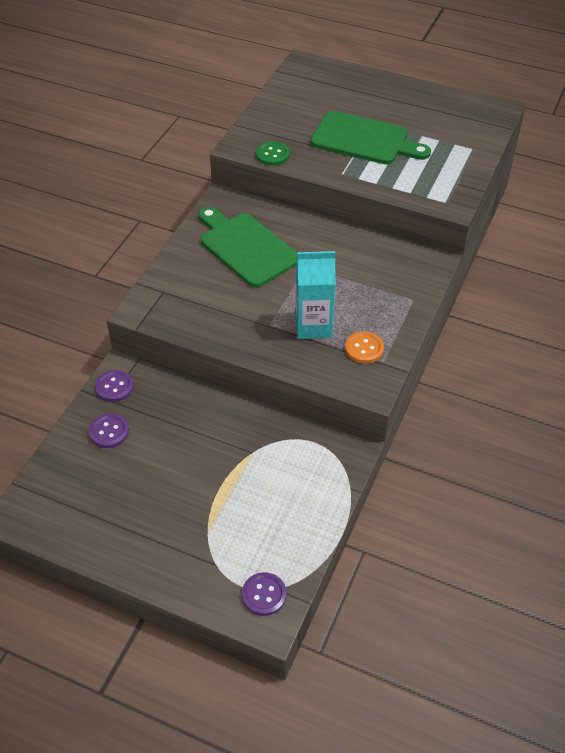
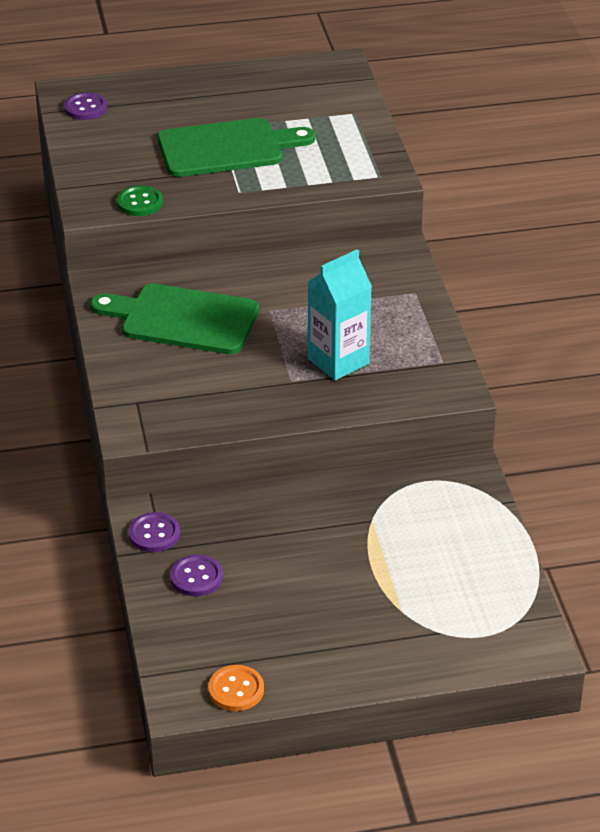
camera: 35 degrees left, 10 degrees down
purple button [242,572,287,616] -> purple button moved to [64,92,107,120]
orange button [345,331,384,364] -> orange button moved to [208,665,264,711]

